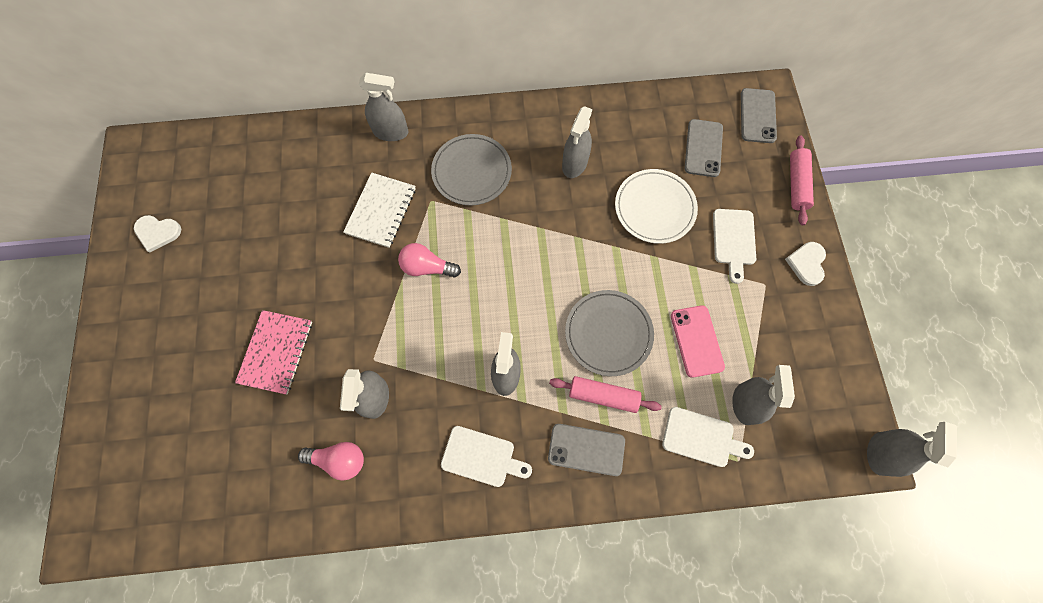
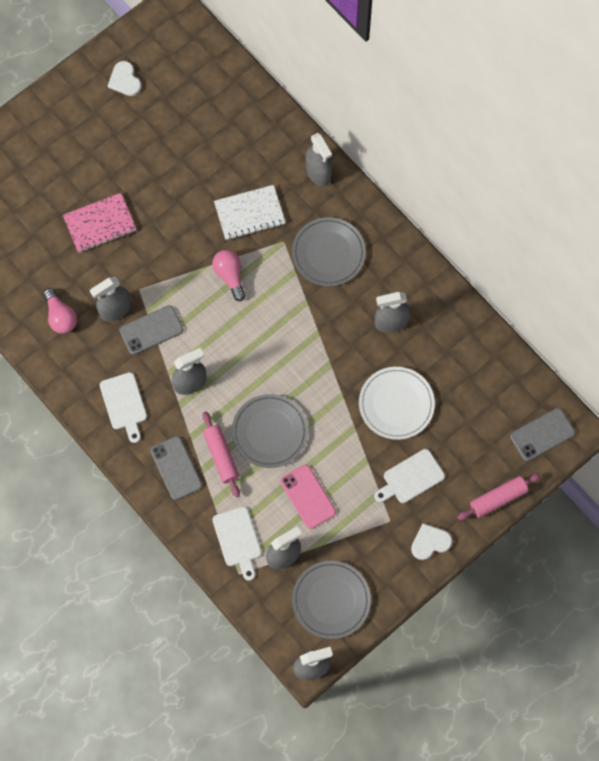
camera: 55 degrees right, 0 degrees up
pink phone [671,305,725,378] -> pink phone turned 75 degrees counterclockwise [280,464,336,529]
grey phone [685,119,723,177] -> grey phone moved to [120,305,183,355]
none -> grey plate [292,561,371,639]

